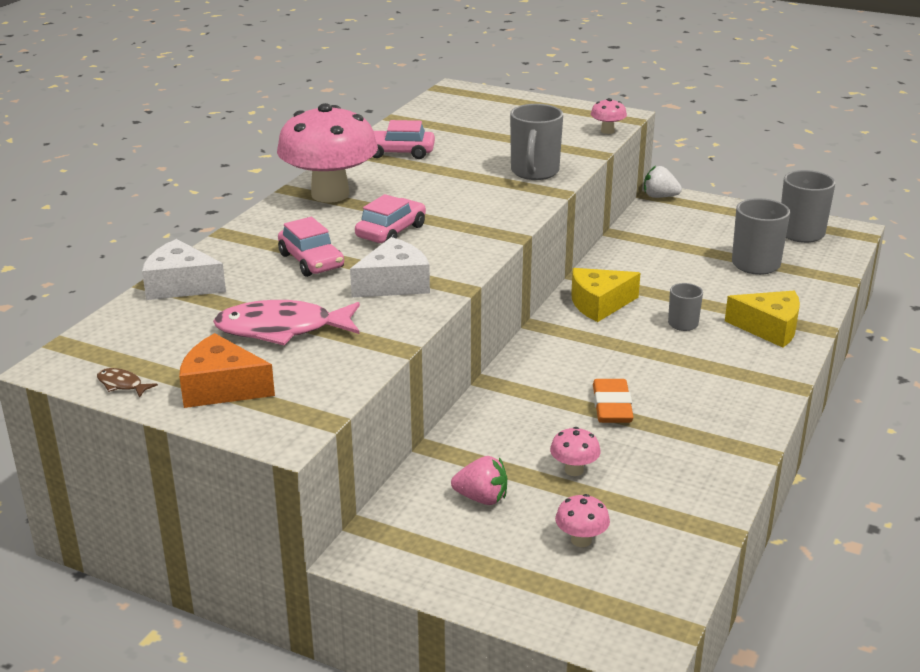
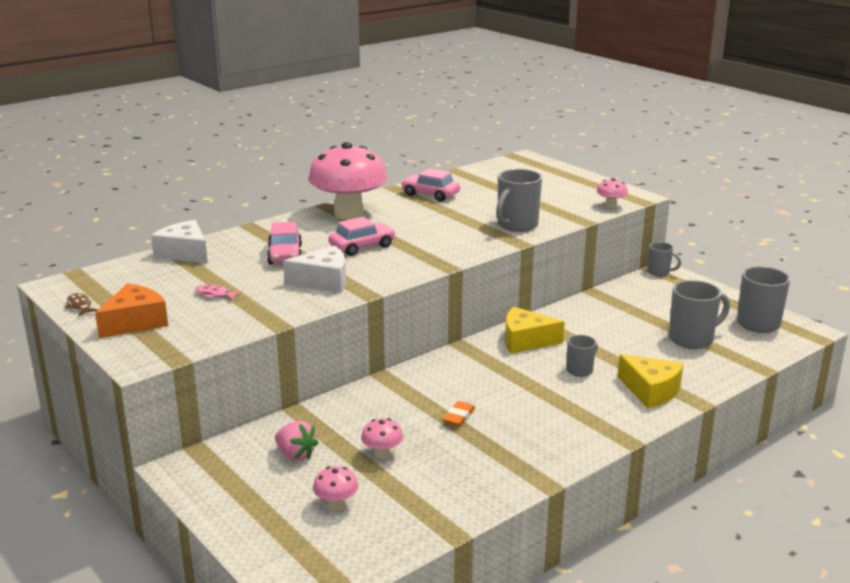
camera: 25 degrees right, 5 degrees down
orange cheese [179,333,275,408] -> orange cheese turned 90 degrees clockwise [95,283,168,338]
pink fish [213,300,360,345] -> pink fish [196,284,242,300], size x0.42
orange eraser [593,379,634,423] -> orange eraser [442,401,475,426], size x0.64
white strawberry [644,166,682,198] -> grey mug [648,242,681,276]

